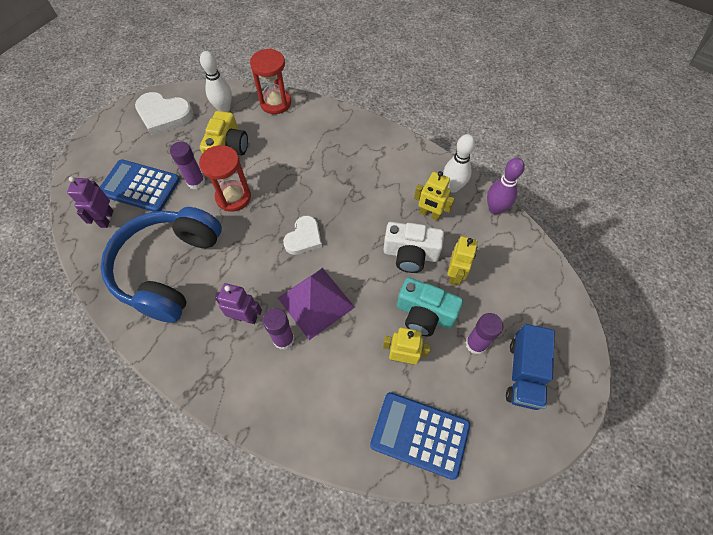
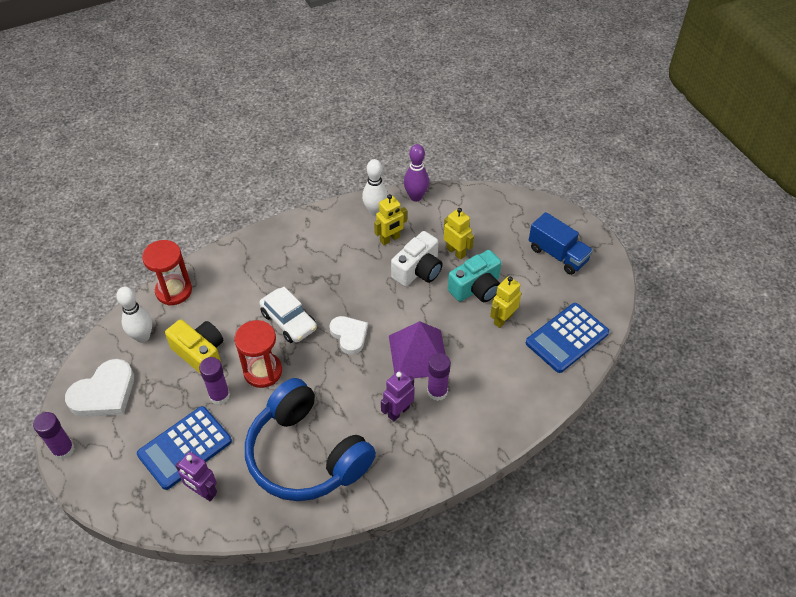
camera: 60 degrees left, 10 degrees down
purple glue stick [465,313,504,354] -> purple glue stick moved to [33,412,74,460]
none -> white car [259,287,317,343]

